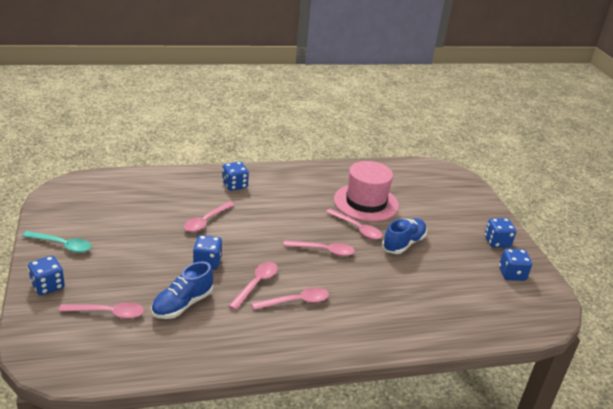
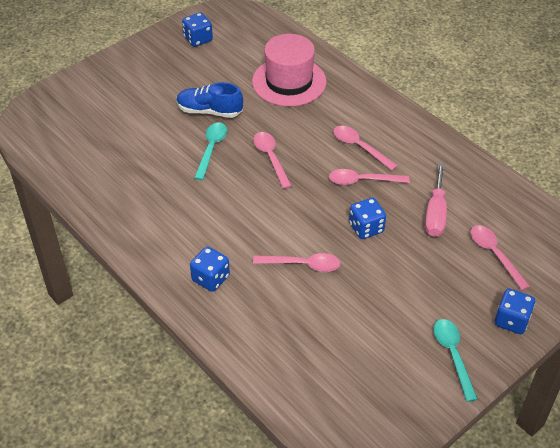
camera: 115 degrees left, 15 degrees up
blue shoe [151,262,213,319] -> pink screwdriver [425,163,447,237]
pink spoon [326,209,382,239] -> turquoise spoon [194,123,227,180]
pink hat [334,161,399,222] -> pink hat moved to [252,34,326,107]
blue dice [484,218,516,248] -> none

